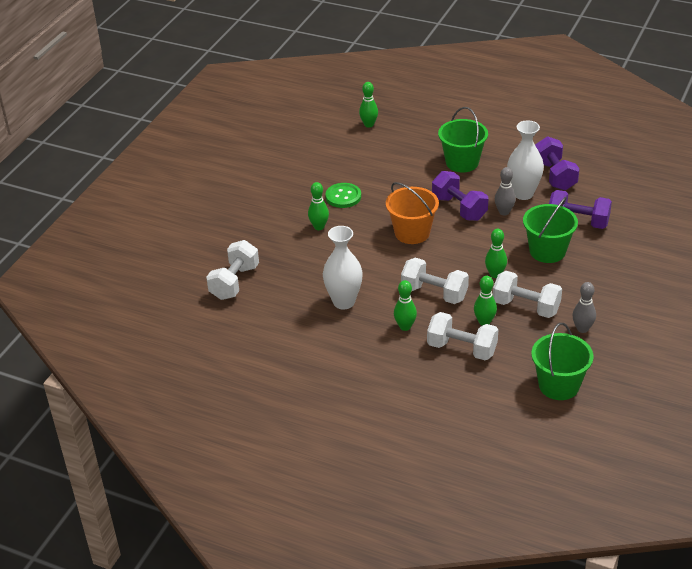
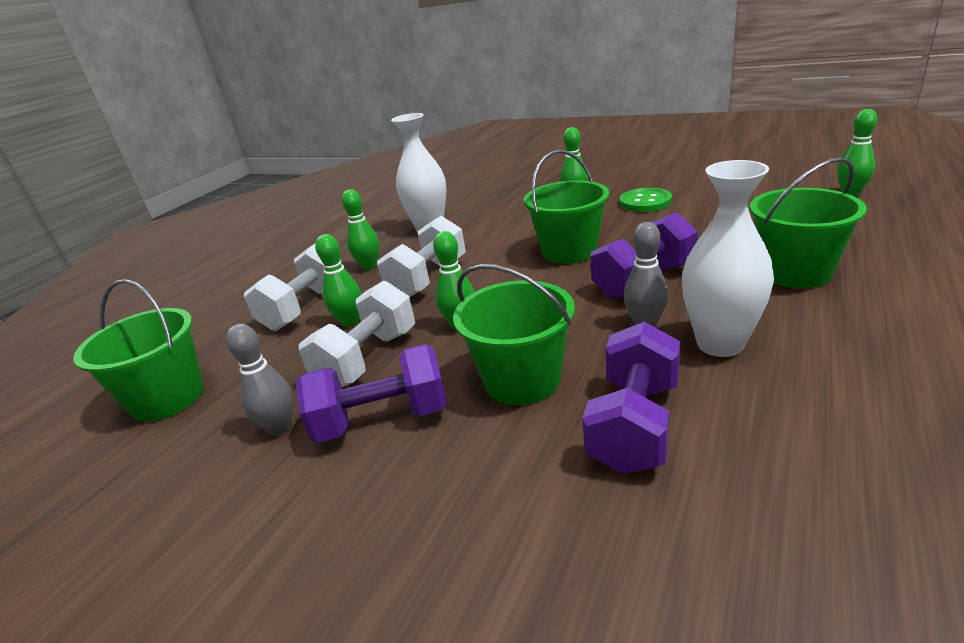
camera: 95 degrees right, 10 degrees down
white dumbbell [206,240,259,300] -> none
orange bucket [386,182,439,244] -> green bucket [524,150,609,264]
purple dumbbell [535,136,579,190] -> purple dumbbell moved to [296,344,447,443]

